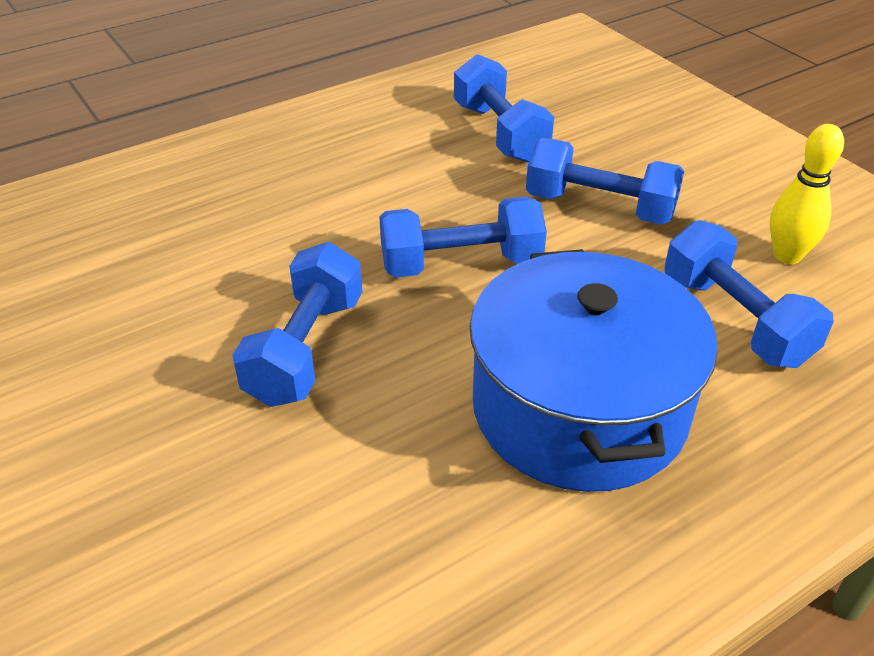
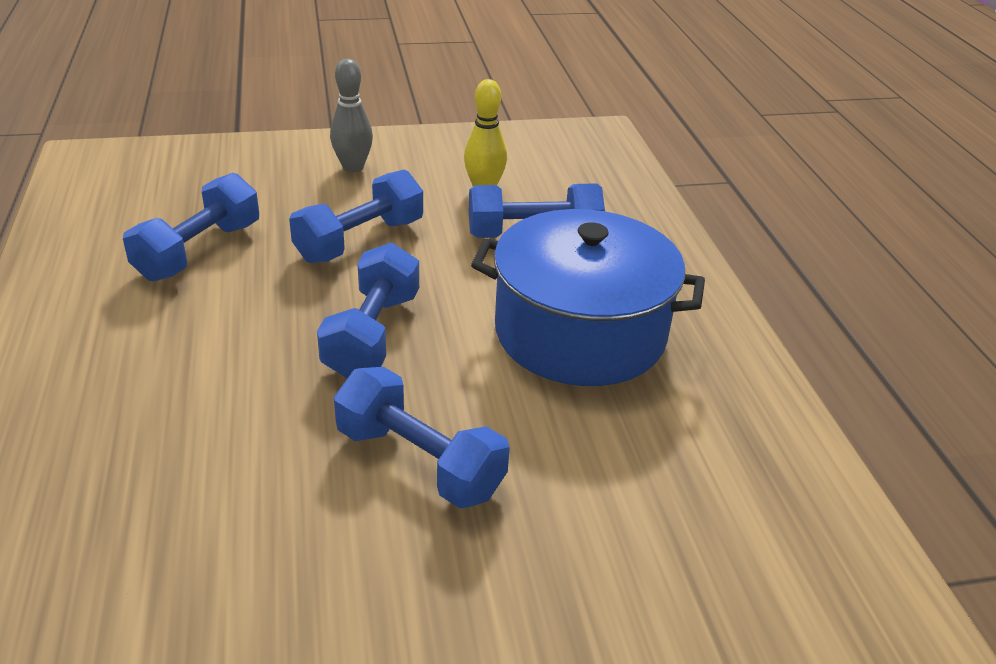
camera: 70 degrees left, 5 degrees down
blue dumbbell [454,54,554,162] -> blue dumbbell turned 60 degrees counterclockwise [123,173,259,282]
none -> grey bowling pin [330,59,373,173]

